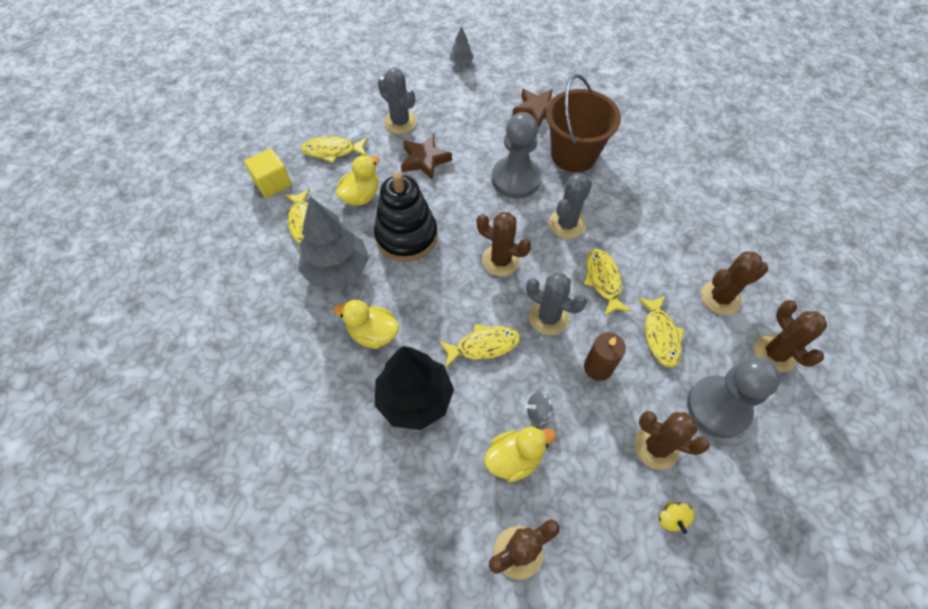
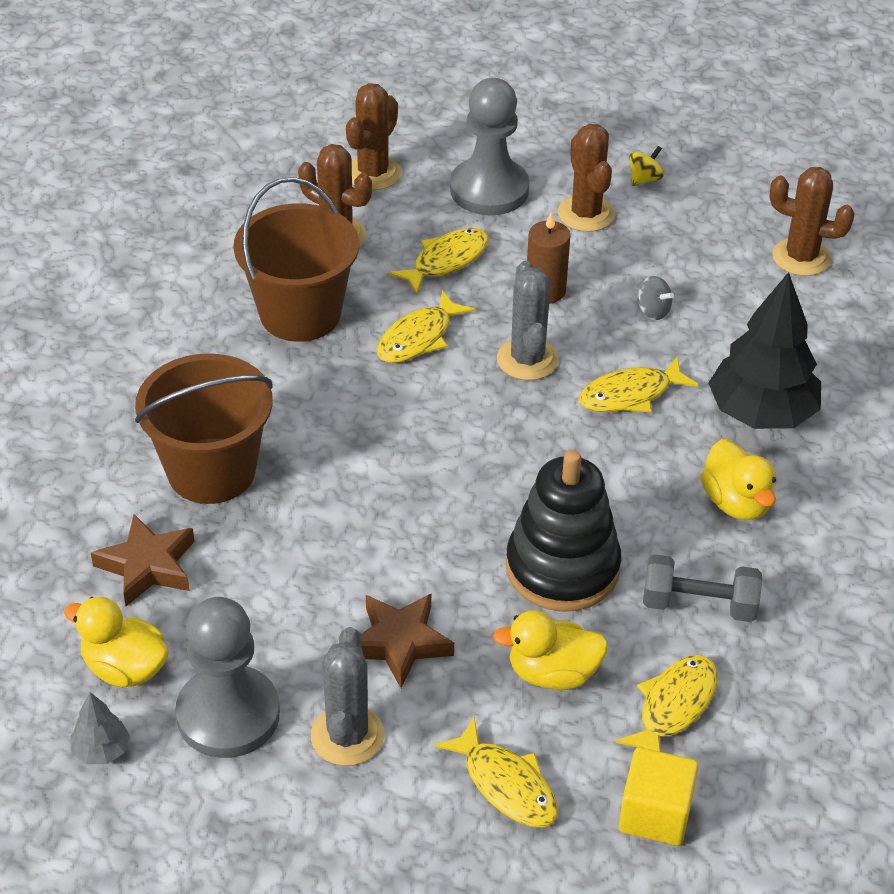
camera: 130 degrees left, 15 degrees down
grey tree [298,197,369,289] -> grey dumbbell [643,554,762,622]
yellow fish [439,324,520,368] -> yellow fish turned 60 degrees counterclockwise [579,357,699,412]
brown cactus [476,212,532,276] -> none
yellow duck [484,426,556,482] -> yellow duck moved to [64,597,169,687]
grey pawn [492,112,541,198] -> grey pawn moved to [175,597,280,758]
grey cactus [549,173,592,239] -> none
none -> brown bucket [233,177,359,342]

